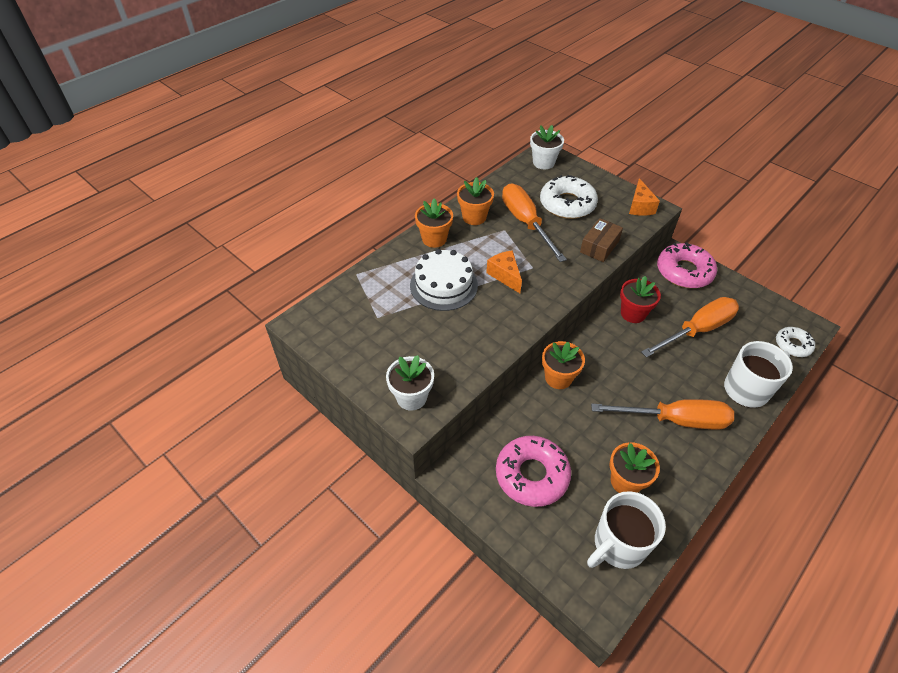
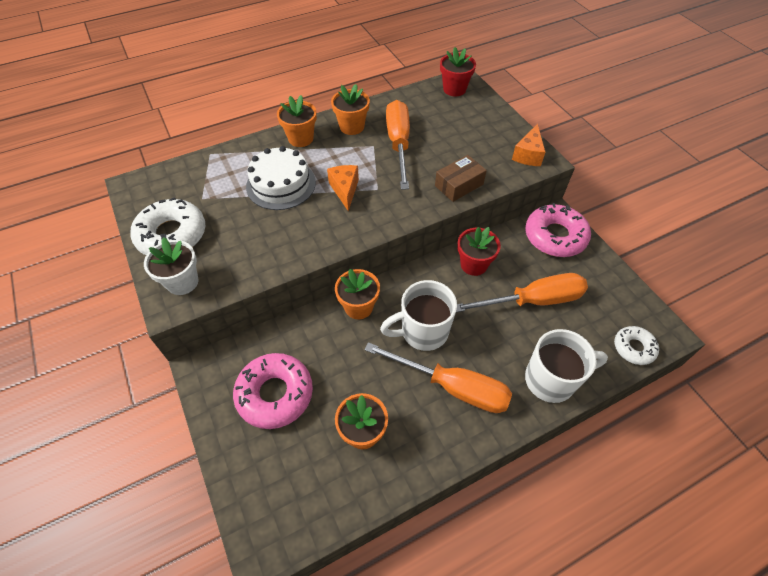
camera: 20 degrees right, 5 degrees up
white flower pot [530,125,564,169] -> red flower pot [440,47,476,96]
white donut [540,175,598,219] -> white donut moved to [131,197,205,255]
white mug [587,491,666,569] -> white mug moved to [380,280,457,351]

